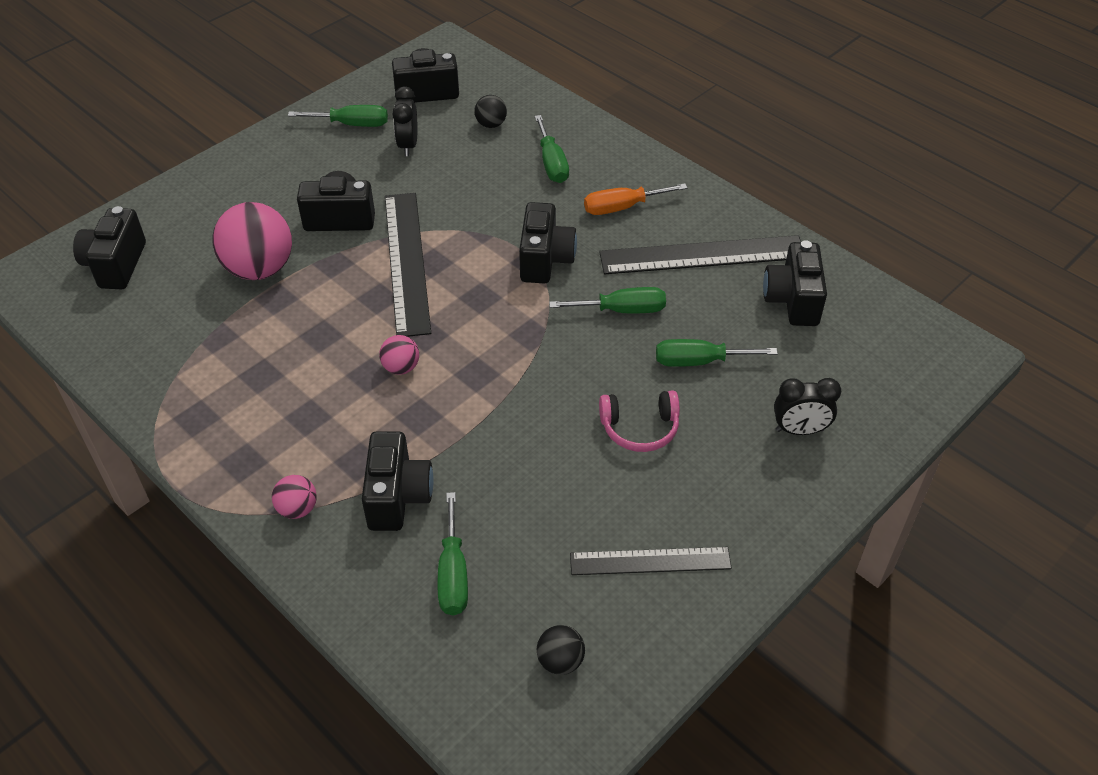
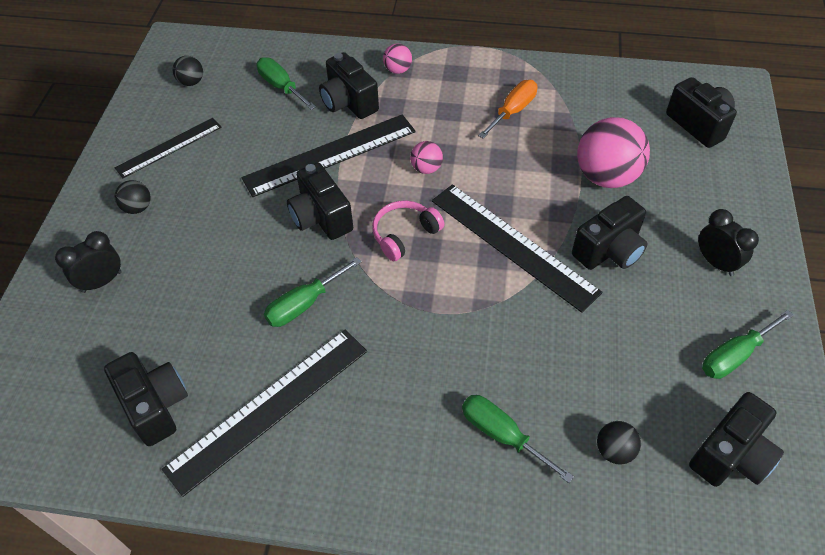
camera: 145 degrees right, 5 degrees up
black clock [392,86,417,156] -> black clock moved to [698,209,759,276]
black camera [519,202,577,283] -> black camera moved to [287,162,353,240]
orange screwdriver [584,183,688,215] -> orange screwdriver moved to [478,80,538,139]
pink headphones [599,391,680,452] -> pink headphones moved to [372,200,444,261]
green screwdriver [656,339,778,367] -> none
none -> black ball [115,180,151,214]
none -> black ruler [241,114,416,197]

